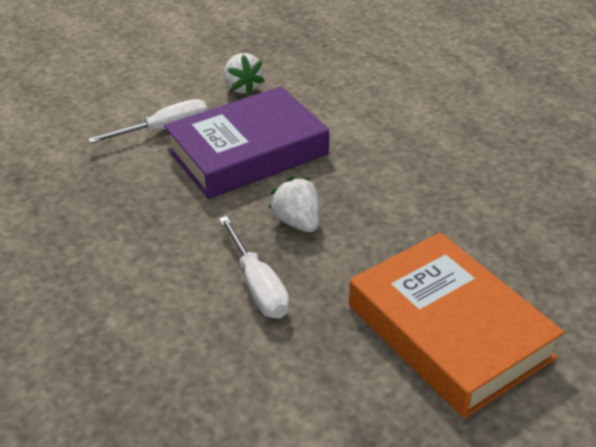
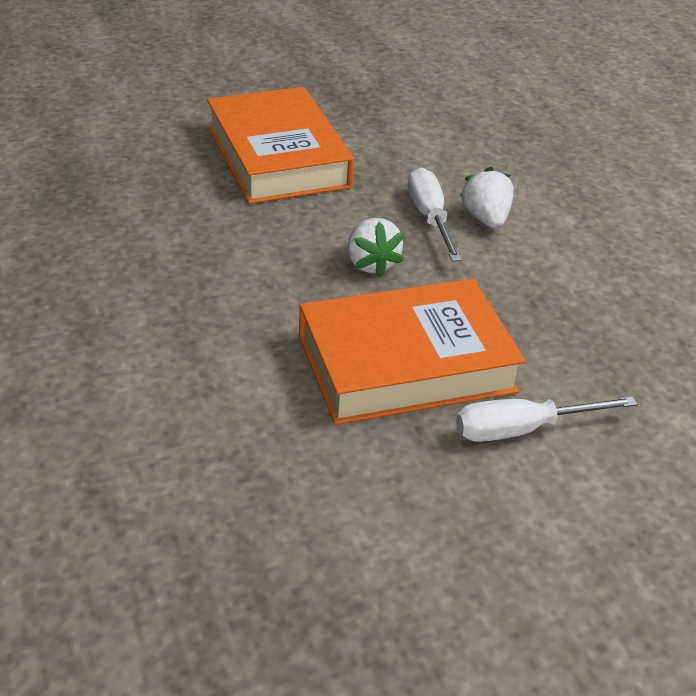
camera: 170 degrees left, 0 degrees up
purple book [164,87,329,199] -> orange book [299,279,526,425]
white strawberry [224,53,265,96] -> white strawberry moved to [460,167,514,229]

